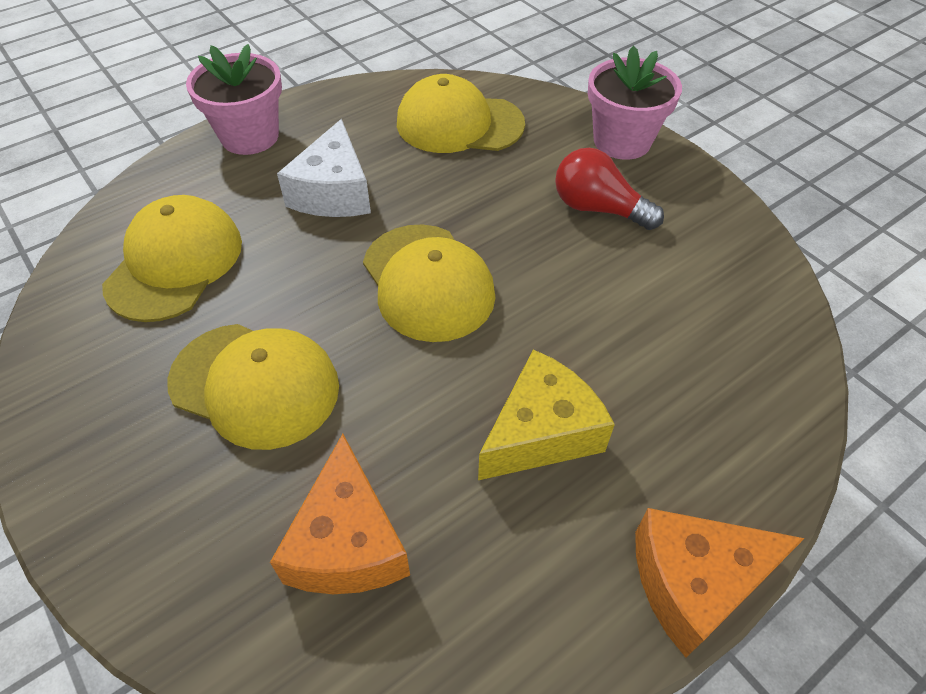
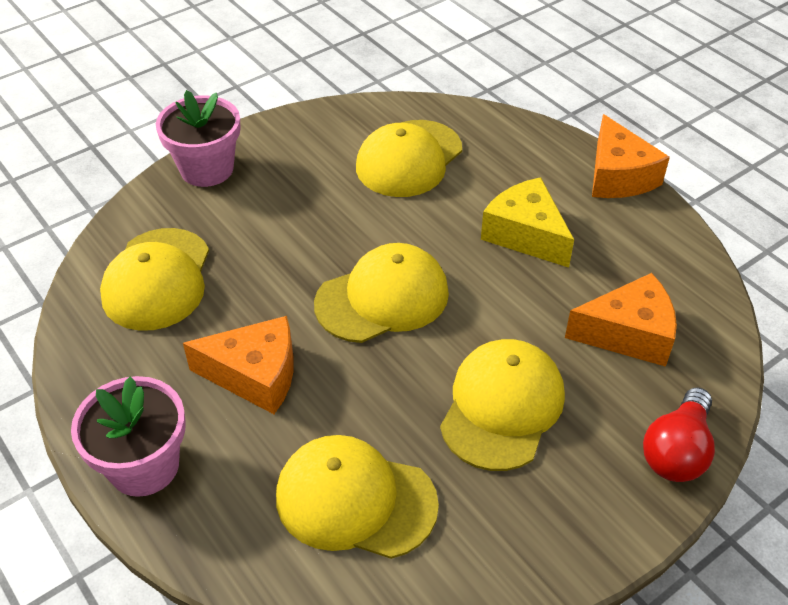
camera: 90 degrees left, 5 degrees down
white cheese [277,119,371,217] -> orange cheese [183,316,294,414]
red light bulb [555,148,664,230] -> red light bulb moved to [643,387,715,482]
none -> yellow cap [356,120,462,197]

